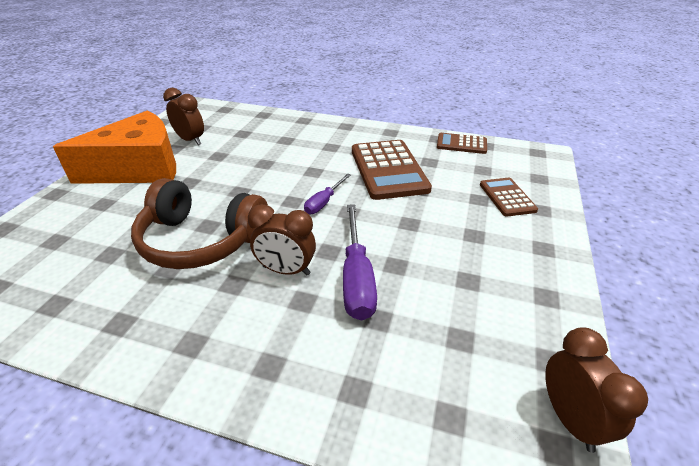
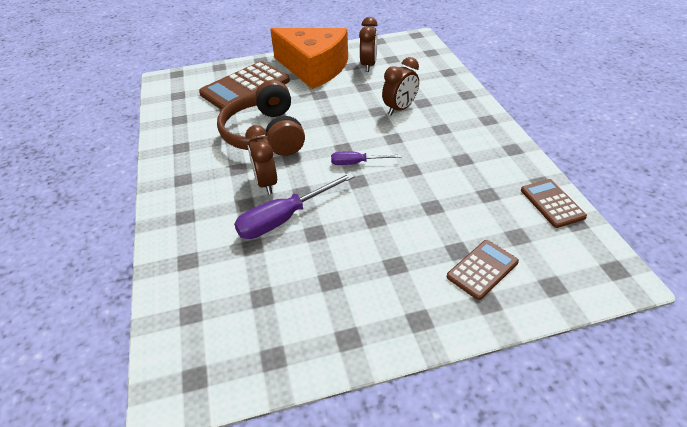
camera: 60 degrees right, 5 degrees up
brown calculator [352,140,432,200] -> brown calculator moved to [199,61,290,110]
brown clock [545,327,648,453] -> brown clock moved to [382,57,419,116]

